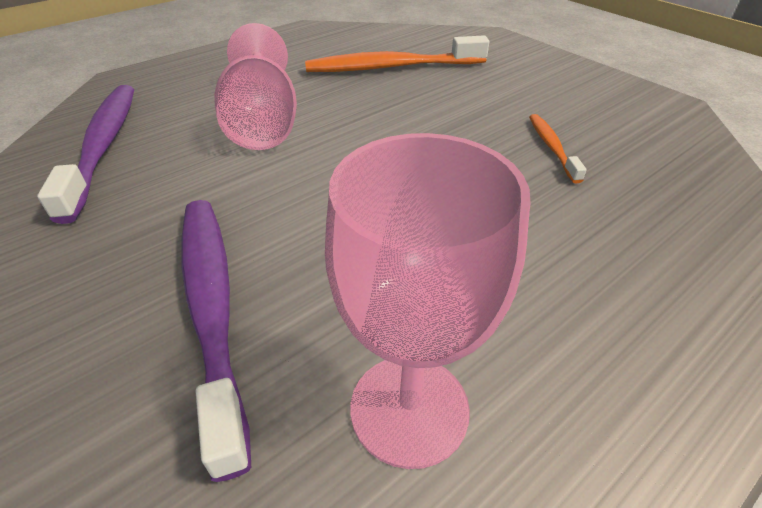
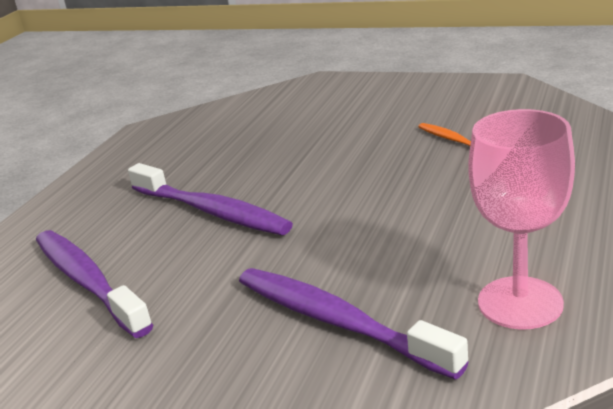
camera: 25 degrees left, 15 degrees down
pink goblet [215,23,297,150] -> purple toothbrush [128,163,293,235]
orange toothbrush [305,35,489,72] -> none

